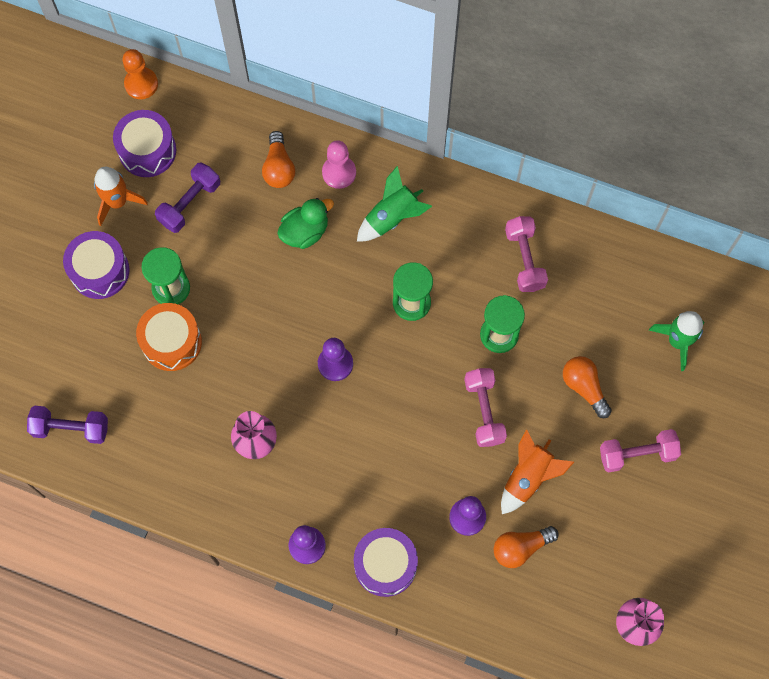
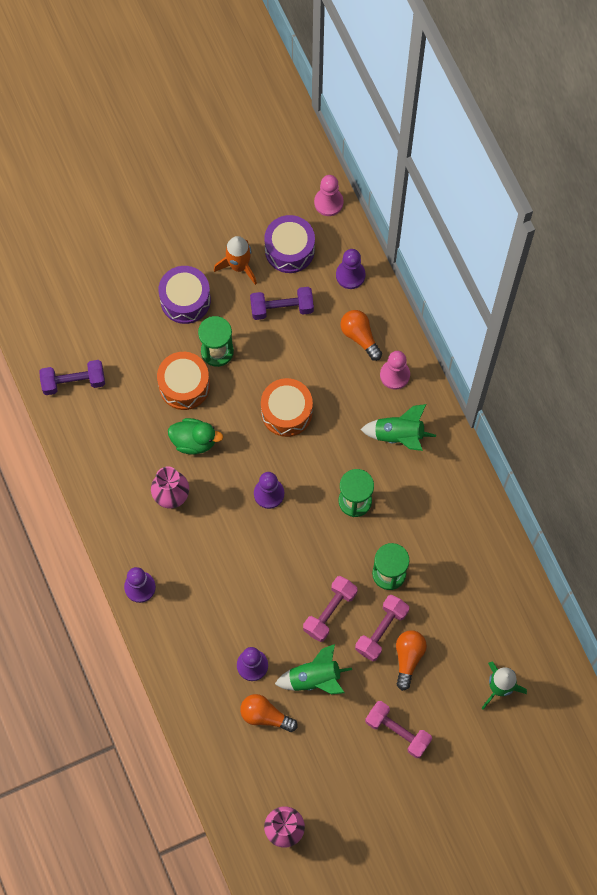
camera: 45 degrees right, 0 degrees up
purple dumbbell [27,406,108,444] -> purple dumbbell turned 60 degrees counterclockwise [39,360,105,395]
orange pawn [122,49,158,99] -> pink pawn [314,175,344,216]
orange light bulb [262,131,295,188] -> orange light bulb turned 105 degrees clockwise [341,310,382,361]
green duck [277,198,334,249] -> green duck moved to [168,418,223,455]
purple drum [354,528,418,597] -> none
orange rocket [501,430,574,514] -> green rocket [275,644,352,694]
pink dumbbell [505,216,548,292] -> pink dumbbell moved to [355,595,409,661]
none -> orange drum [261,378,313,437]
none -> purple pawn [336,249,366,289]

